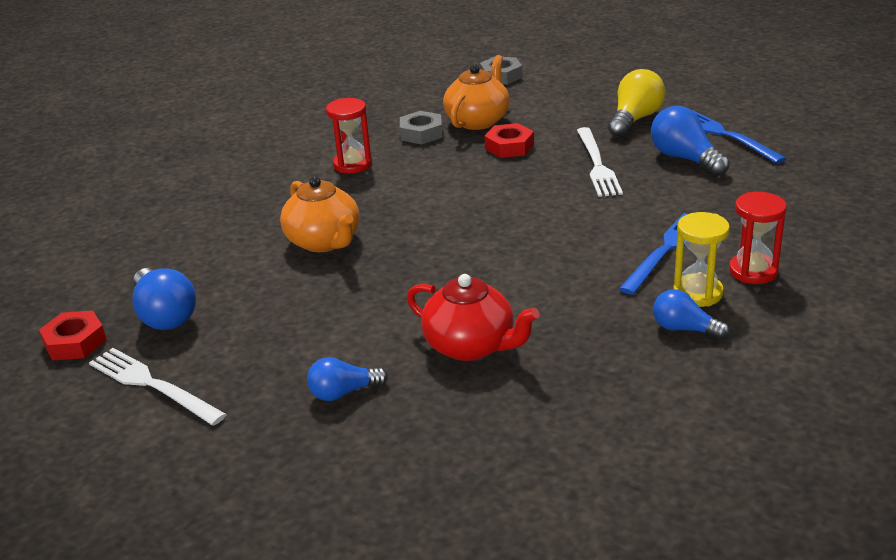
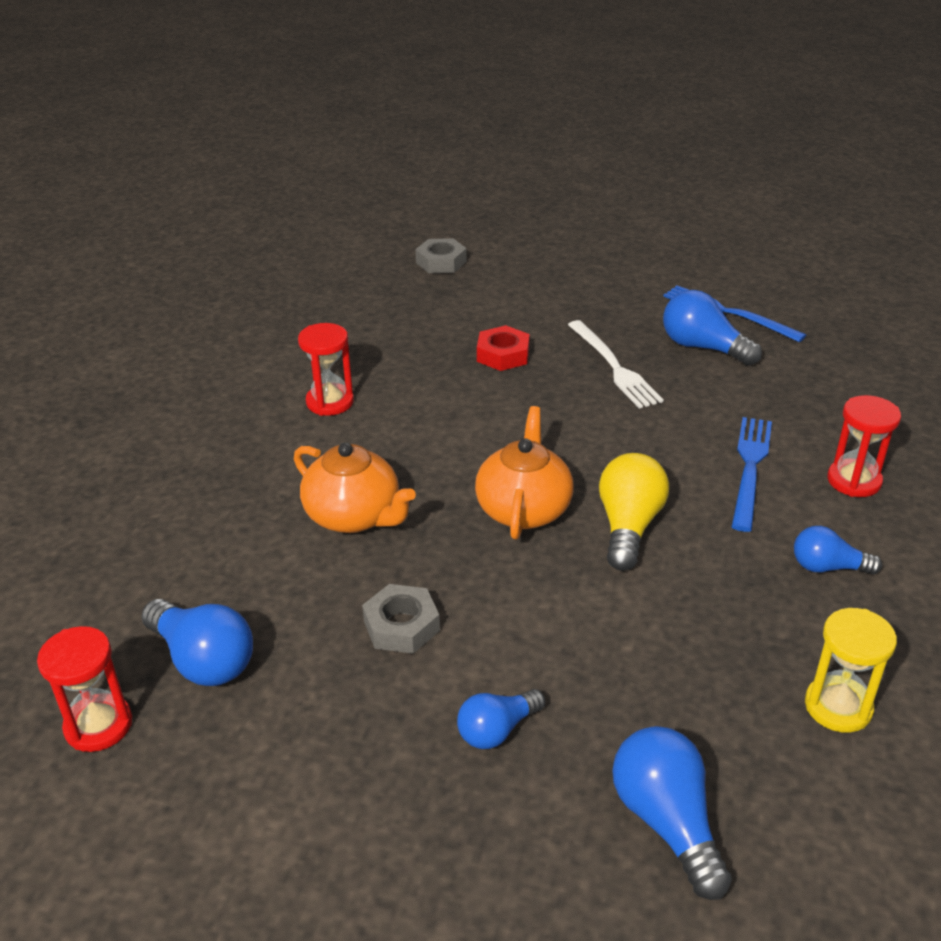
camera: 20 degrees left, 5 degrees up
red nut [39,310,107,360] -> red hourglass [37,626,132,752]
white fork [89,348,227,426] -> none
grey nut [400,111,443,145] -> grey nut moved to [362,584,440,654]
red teapot [407,274,540,361] -> none
orange teapot [443,55,510,130] -> orange teapot moved to [475,406,574,540]
yellow light bulb [608,69,665,137] -> yellow light bulb moved to [599,453,669,571]
yellow hourglass [673,212,730,307] -> yellow hourglass moved to [805,608,897,733]
none -> blue light bulb [612,726,732,900]

